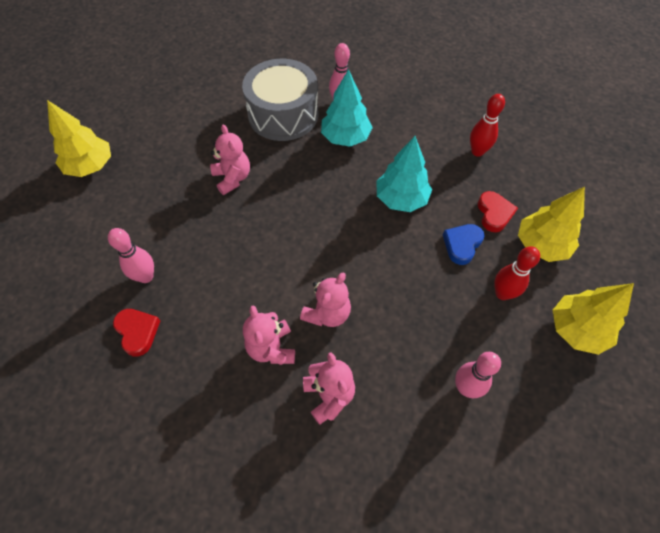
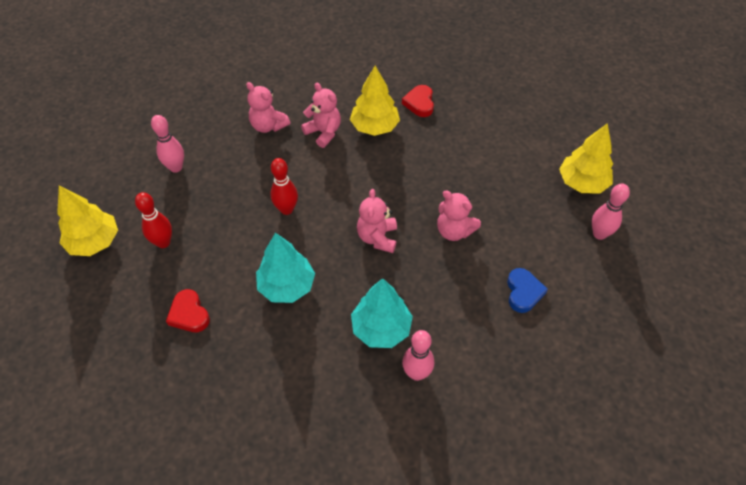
camera: 150 degrees right, 5 degrees down
pink bowling pin [108,228,154,283] -> pink bowling pin moved to [592,184,630,240]
red heart [113,309,160,357] -> red heart turned 60 degrees clockwise [402,85,434,117]
grey drum [242,59,318,141] -> none
pink teddy bear [300,272,351,327] -> pink teddy bear moved to [357,189,397,253]
blue heart [443,224,484,265] -> blue heart moved to [507,268,548,313]
red bowling pin [470,94,505,157] -> red bowling pin moved to [270,158,298,215]
yellow tree [518,187,585,262] -> yellow tree moved to [350,66,400,136]

